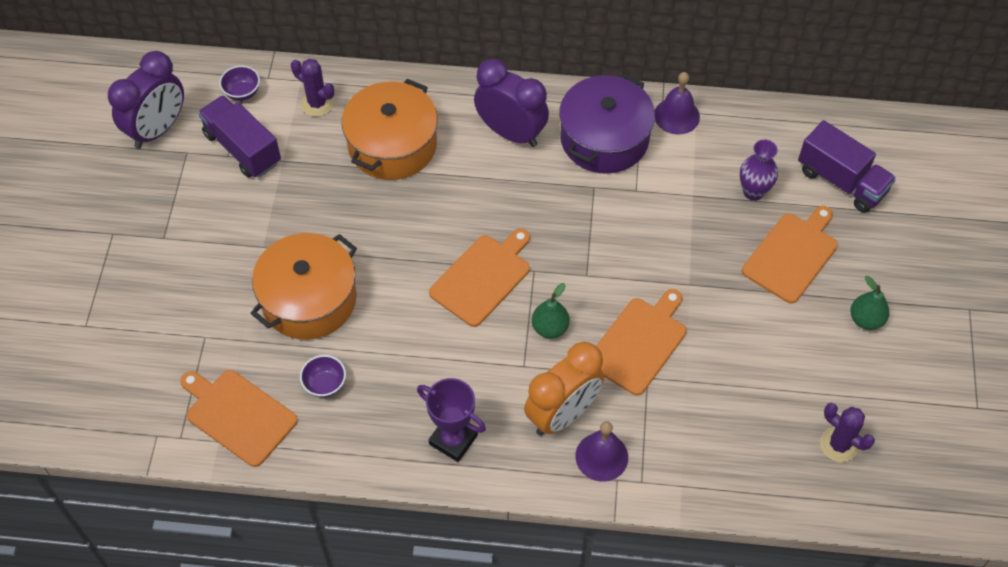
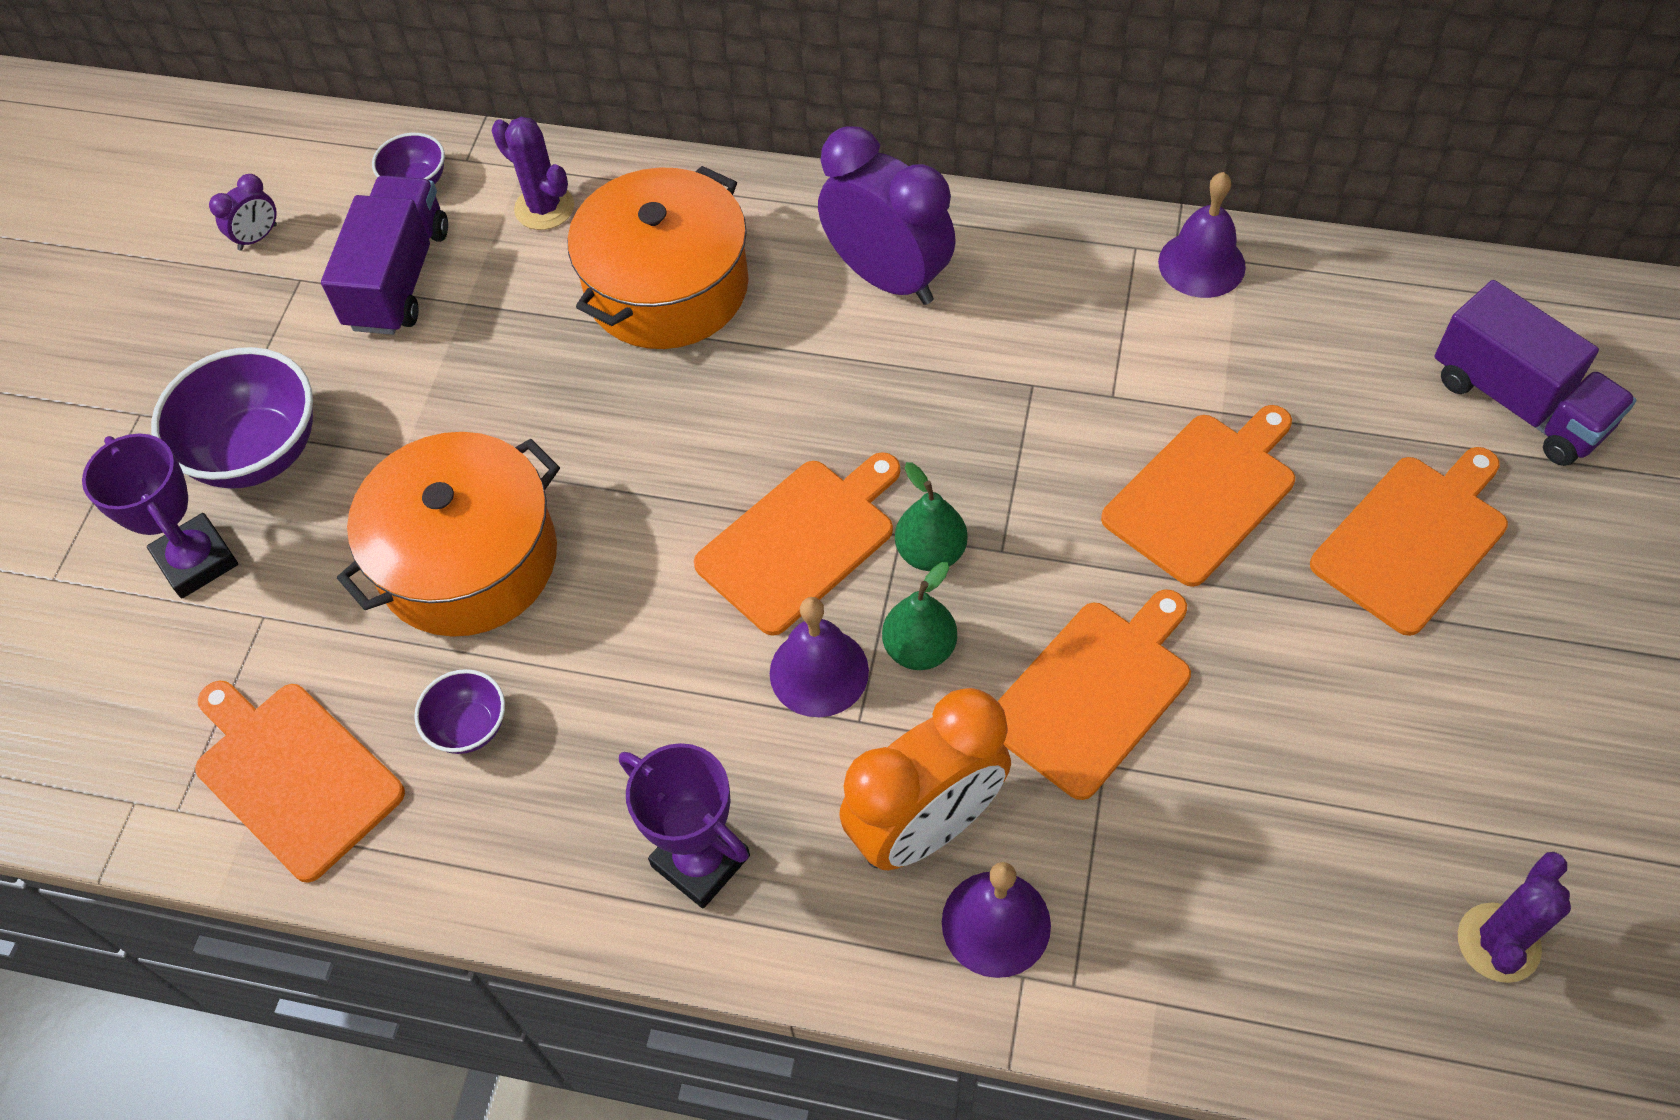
camera: 10 degrees right, 0 degrees up
purple clock [108,51,184,149] -> purple clock [209,174,277,251], size x0.43
purple truck [198,95,281,178] -> purple truck turned 45 degrees clockwise [321,175,448,335]
purple pot [559,74,655,174] -> none
purple vase [740,140,778,201] -> none
purple cactus [820,403,875,462] -> purple cactus turned 75 degrees clockwise [1458,852,1571,983]
green pear [850,276,889,330] -> green pear moved to [895,462,968,571]
none -> purple trophy [82,434,238,598]
none -> purple bowl [151,347,313,489]
none -> purple bell [770,597,869,717]
none -> orange cutting board [1101,405,1295,587]

